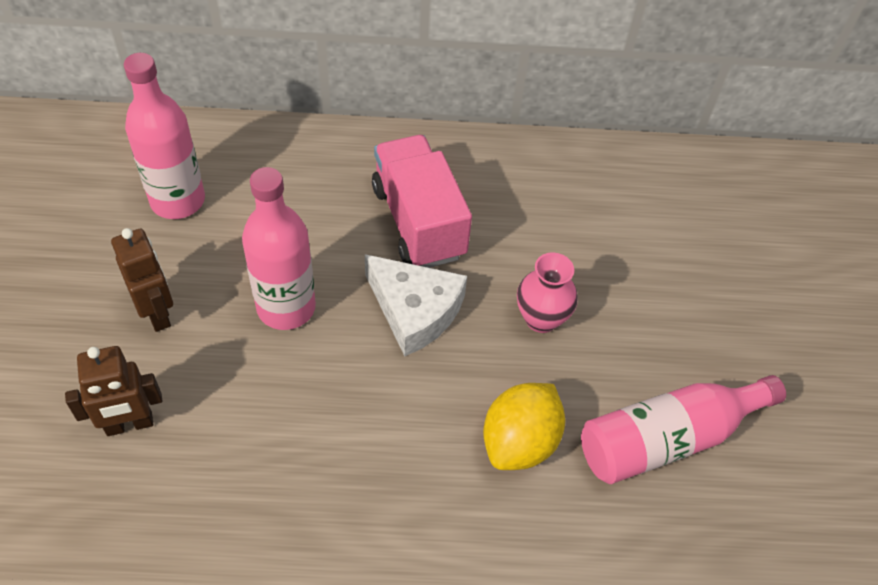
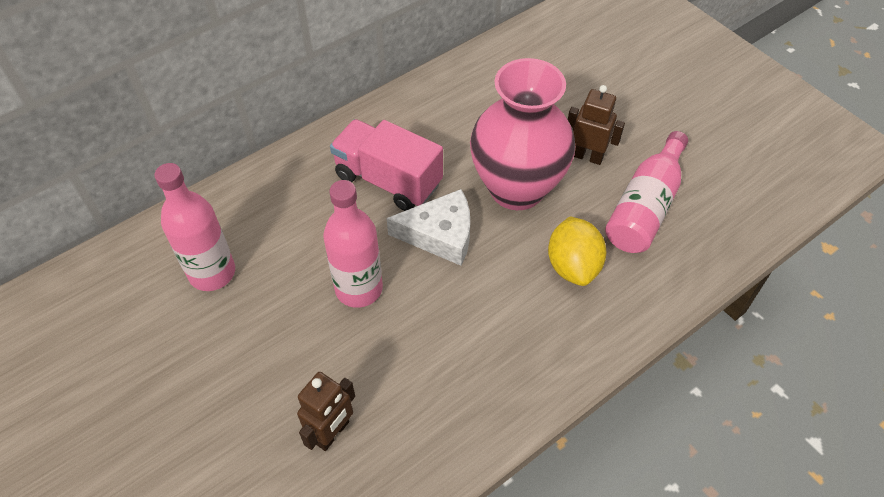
camera: 35 degrees left, 0 degrees up
brown robot [111,228,173,332] -> brown robot moved to [568,85,625,165]
pink vase [517,253,578,333] -> pink vase [470,58,575,210], size x2.20

